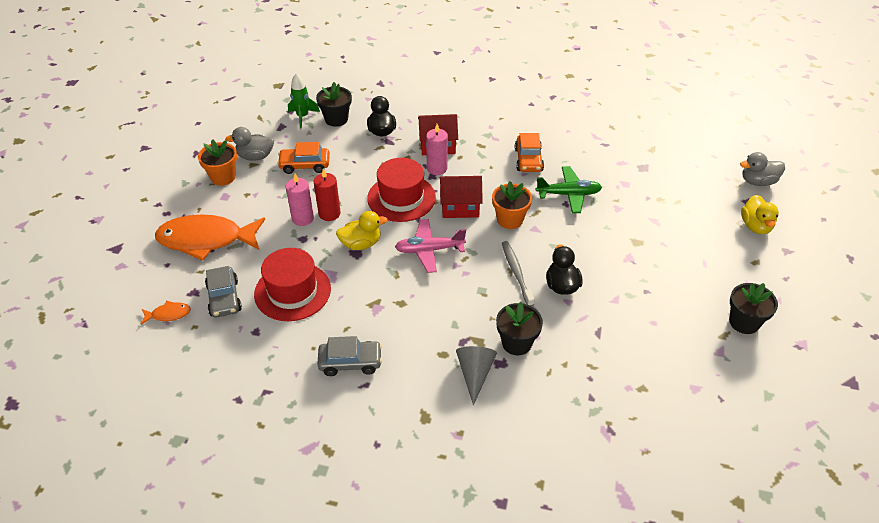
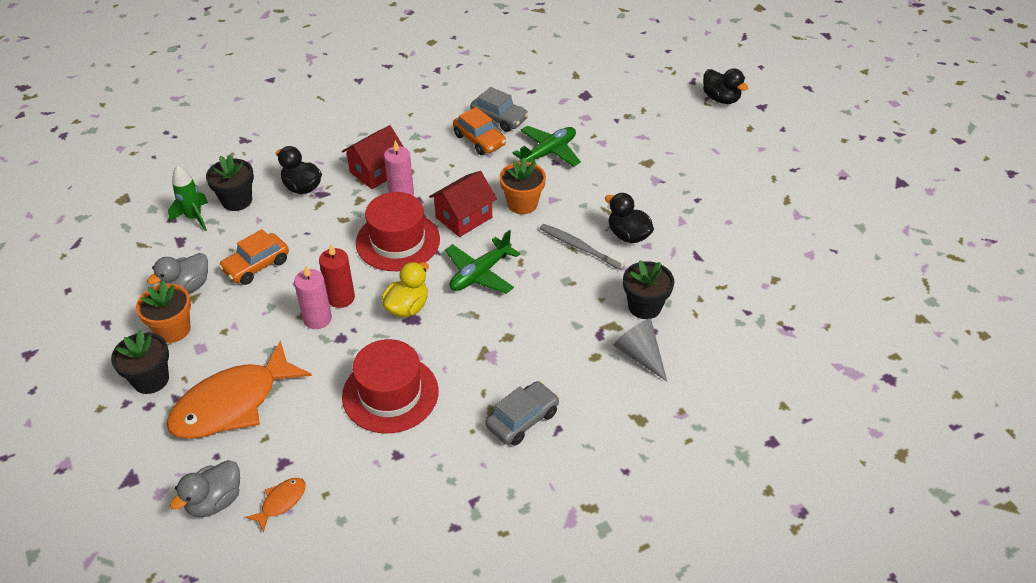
camera: 40 degrees left, 0 degrees up
grey car [205,266,242,318] -> grey car moved to [470,87,529,132]
pink plane [395,219,466,273] -> green plane [445,230,520,294]
black flower pot [729,283,778,334] -> black flower pot moved to [111,330,169,394]
grey duck [740,152,785,186] -> grey duck moved to [170,460,240,517]
yellow duck [741,195,779,234] -> black duck [703,68,748,104]

